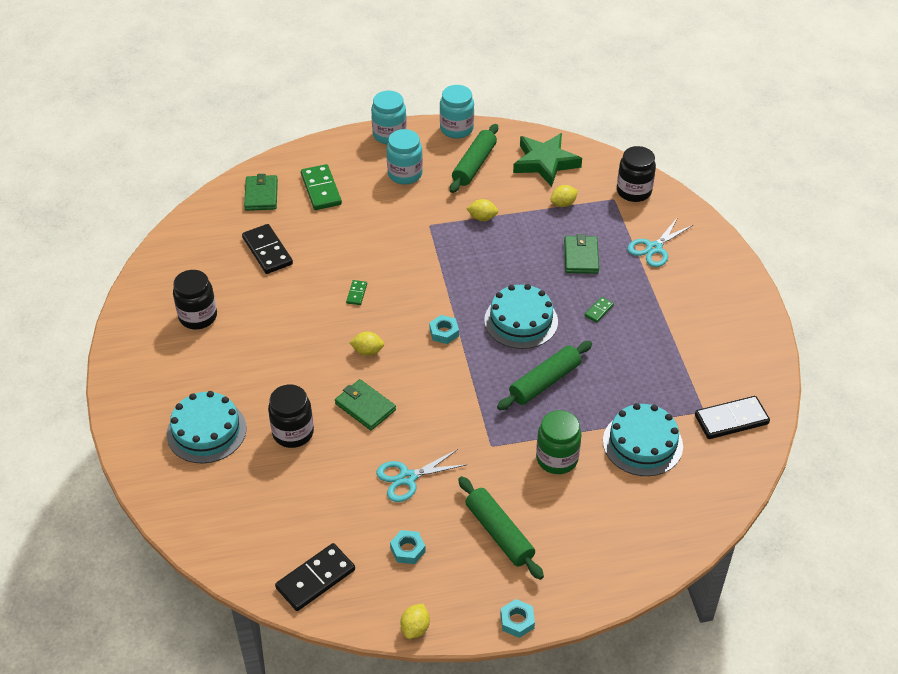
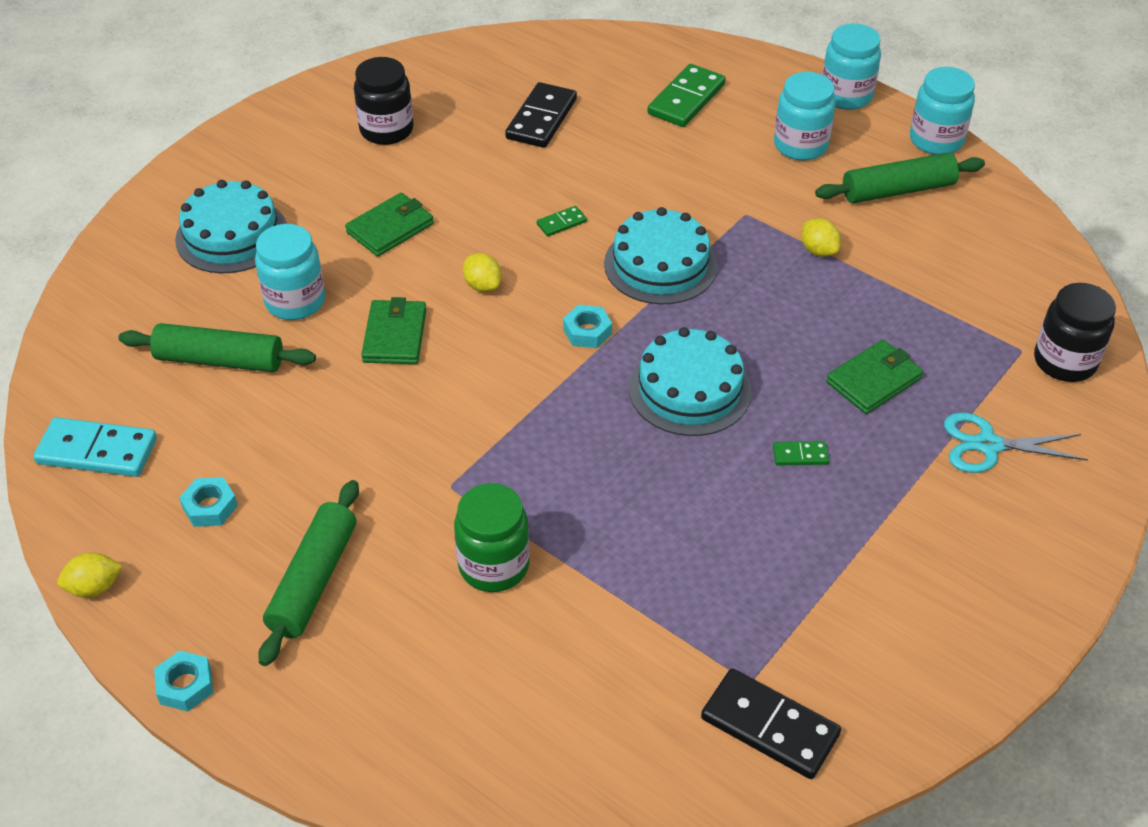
camera: 50 degrees right, 0 degrees up
green wallet [244,174,278,211] -> green wallet moved to [345,193,434,257]
black jar [268,385,314,448] -> turquoise jar [255,224,325,320]
black domino [275,543,355,611] -> turquoise domino [33,417,157,477]
turquoise scissors [376,449,467,502] -> none
green rolling pin [497,341,592,410] -> green rolling pin moved to [118,323,316,372]
green star [513,133,582,187] -> none
yellow lemon [550,185,578,207] -> none
turquoise cake [603,403,683,476] -> turquoise cake moved to [604,207,717,305]

